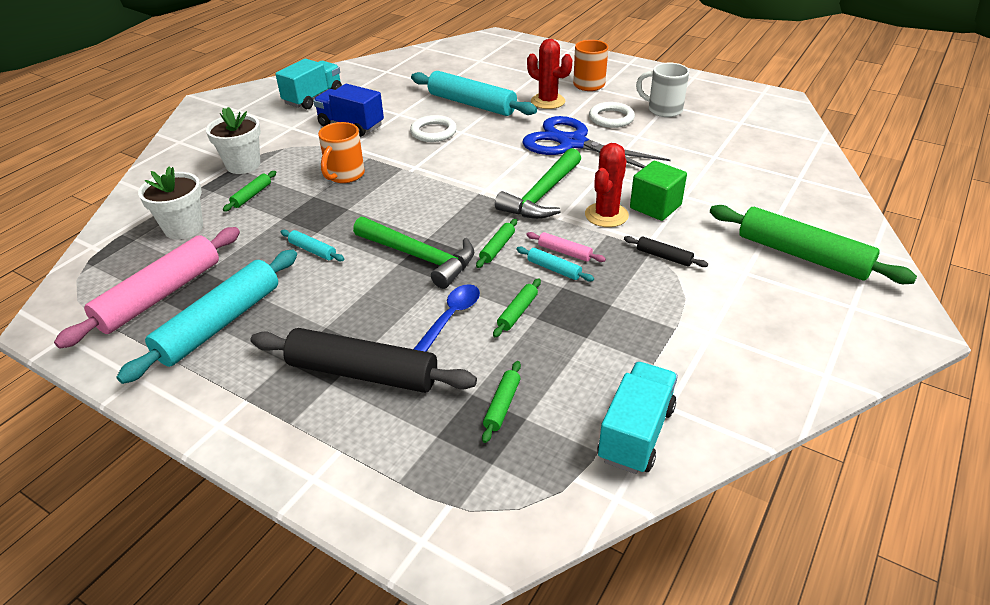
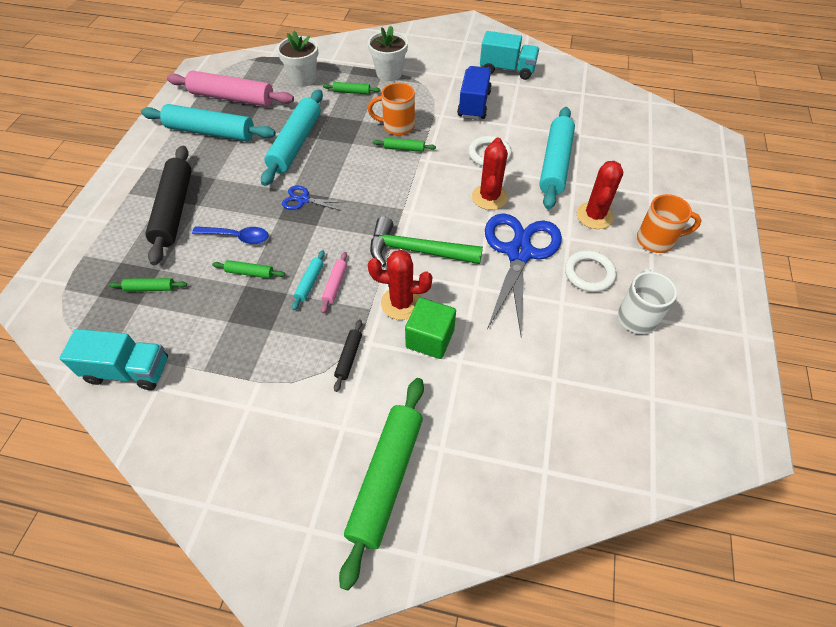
camera: 70 degrees right, 15 degrees up
turquoise rolling pin [281,230,344,261] -> turquoise rolling pin [261,89,323,186], size x2.28
green hammer [353,217,474,289] -> blue scissors [282,185,345,211]
green rolling pin [476,219,517,268] -> green rolling pin moved to [373,138,436,152]
none -> red cactus [472,137,508,210]

